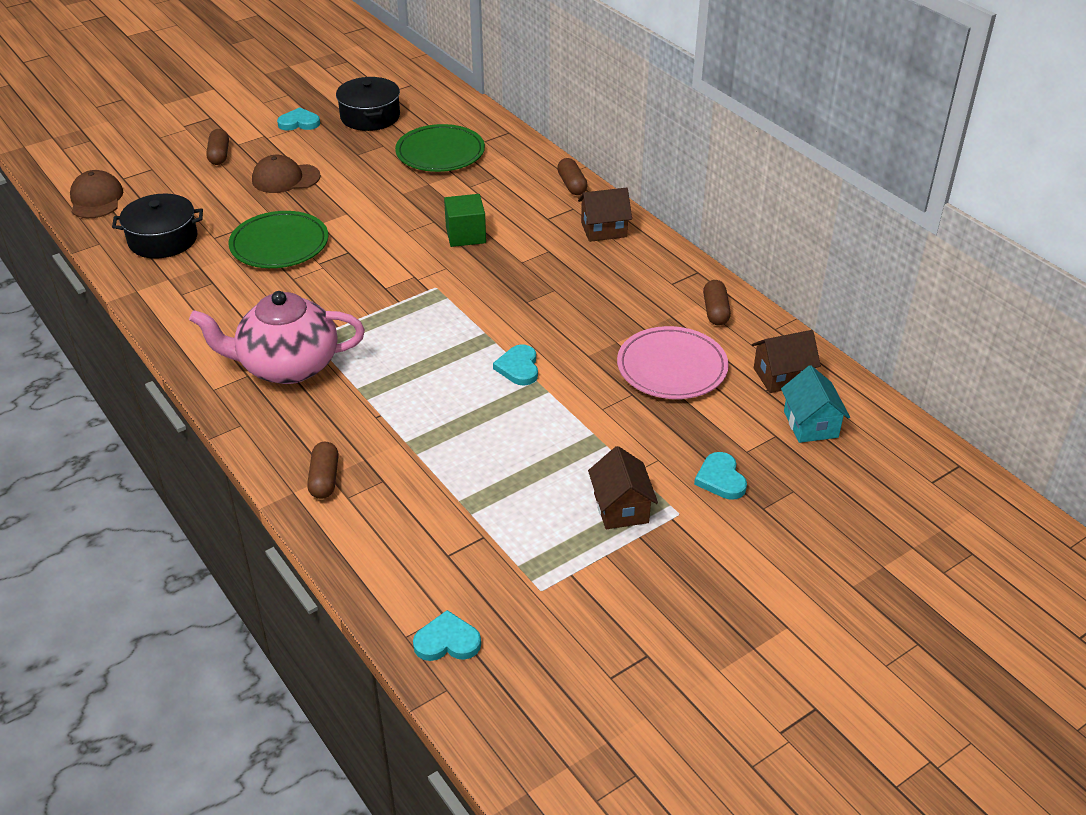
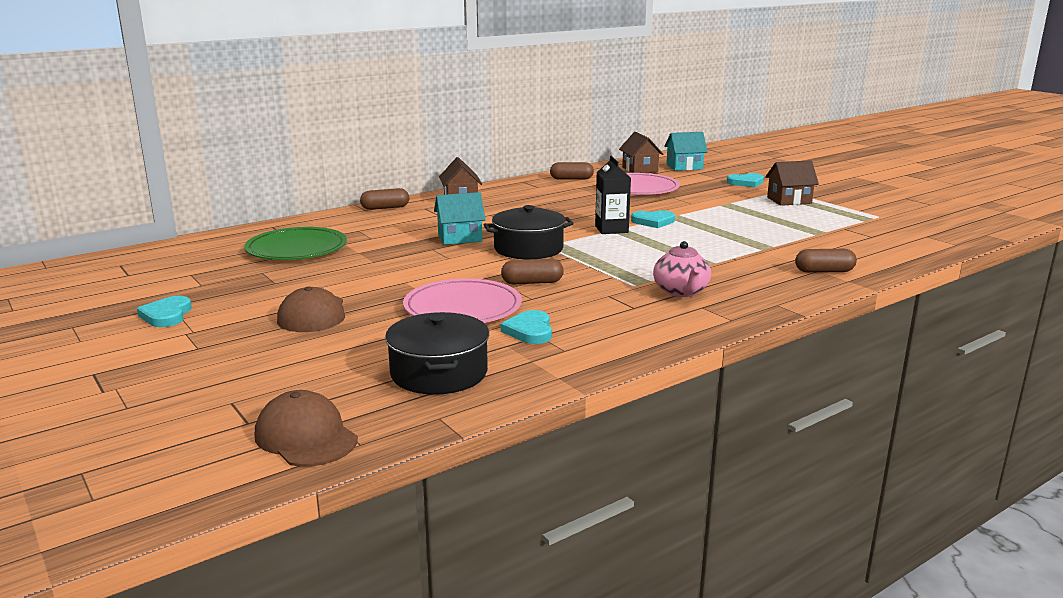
camera: 90 degrees left, 20 degrees down
brown cap [70,170,123,218] -> brown cap turned 60 degrees clockwise [255,390,358,467]
pink teapot [189,291,365,384] -> pink teapot [653,241,711,297], size x0.56
brown capsule [206,129,229,165] -> brown capsule moved to [501,259,564,284]
green plate [229,211,328,268] -> pink plate [403,278,522,323]
black pot [336,77,400,131] -> black pot moved to [484,205,574,260]
turquoise heart [413,610,481,661] -> turquoise heart moved to [501,310,552,344]
green cube [444,194,486,247] -> turquoise house [434,192,486,245]
none -> black carton [595,156,631,234]

